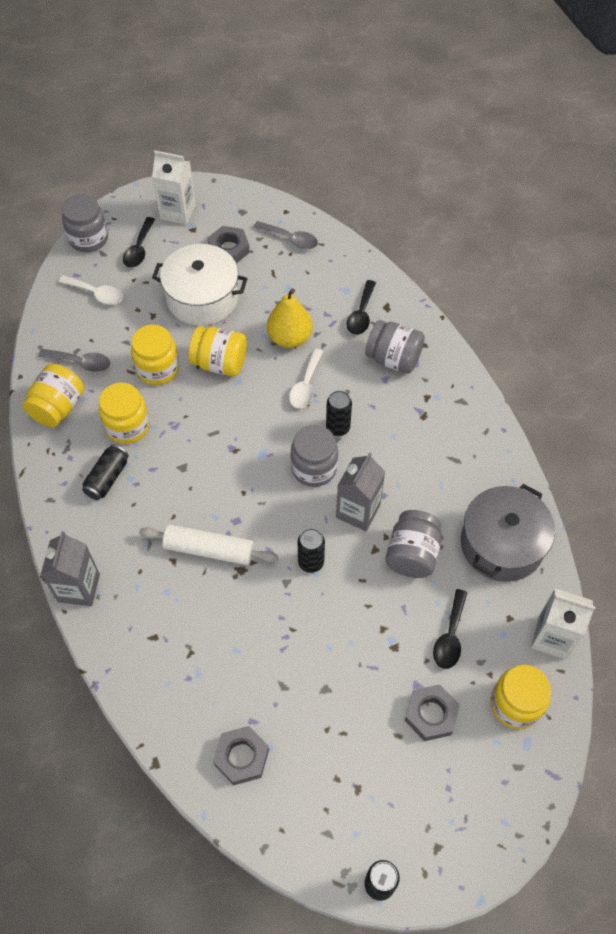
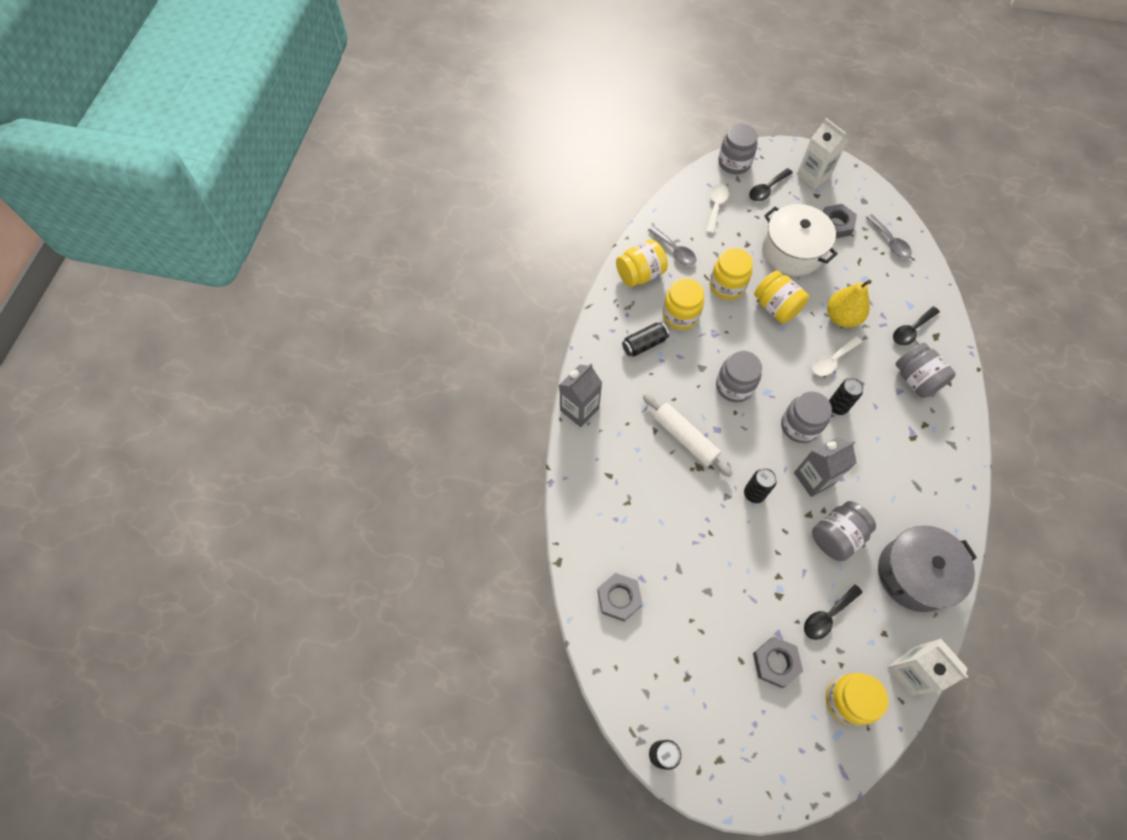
camera: 35 degrees right, 5 degrees up
white spoon [58,275,123,305] -> white spoon turned 135 degrees counterclockwise [706,184,729,234]
none -> grey jar [716,351,762,402]

